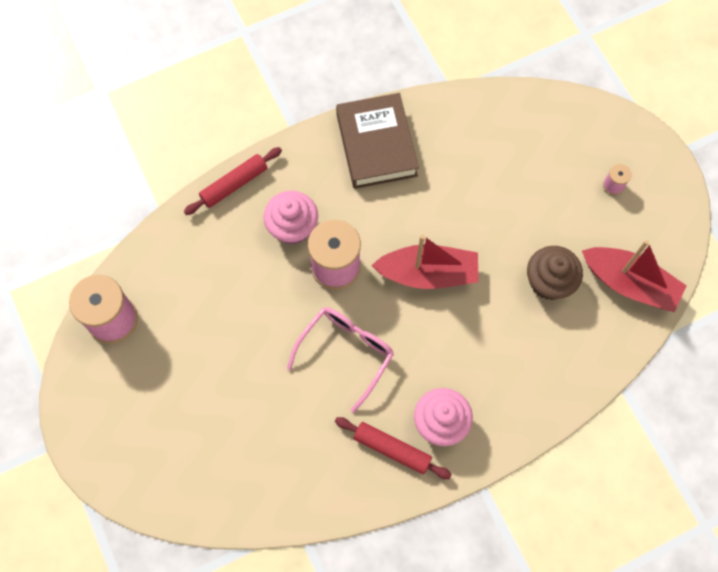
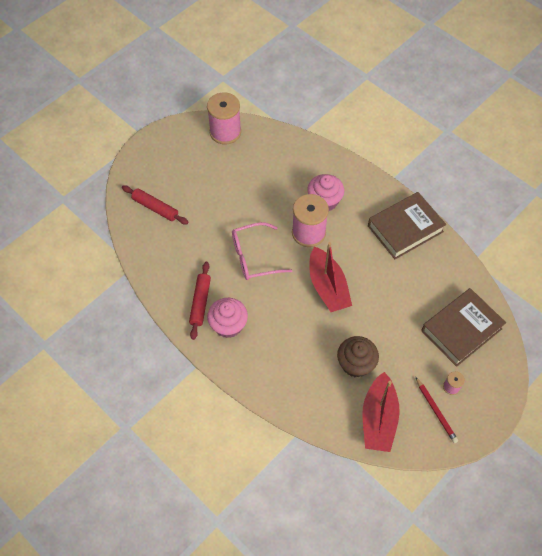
camera: 70 degrees right, 10 degrees down
red rolling pin [184,147,282,215] -> red rolling pin moved to [122,185,188,225]
pink glasses [287,307,394,413] -> pink glasses turned 150 degrees clockwise [232,222,292,280]
none -> red pencil [416,377,458,443]
none -> brown book [421,288,506,367]

